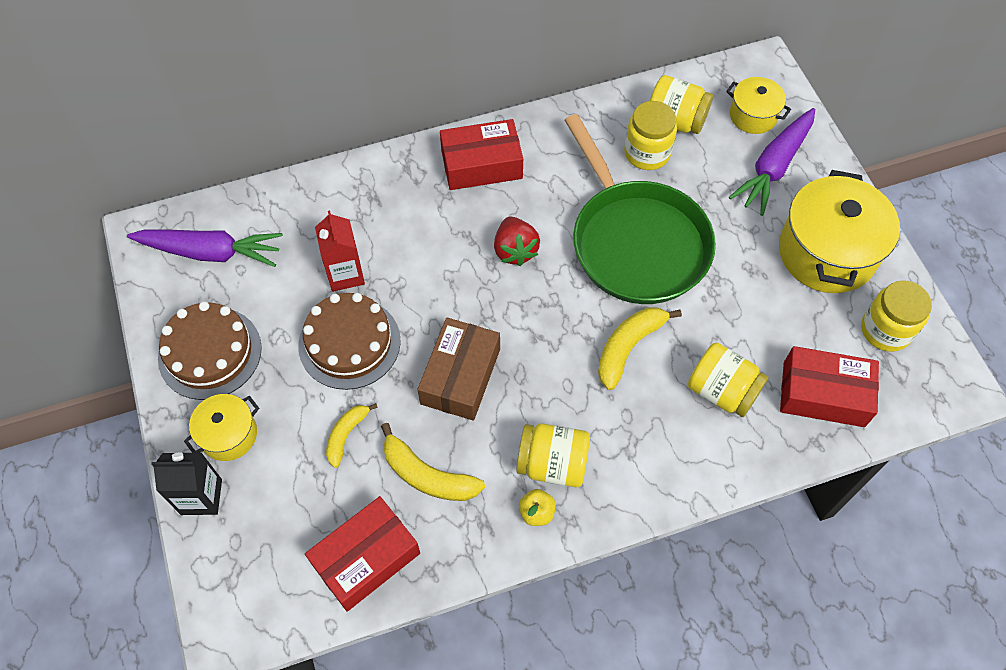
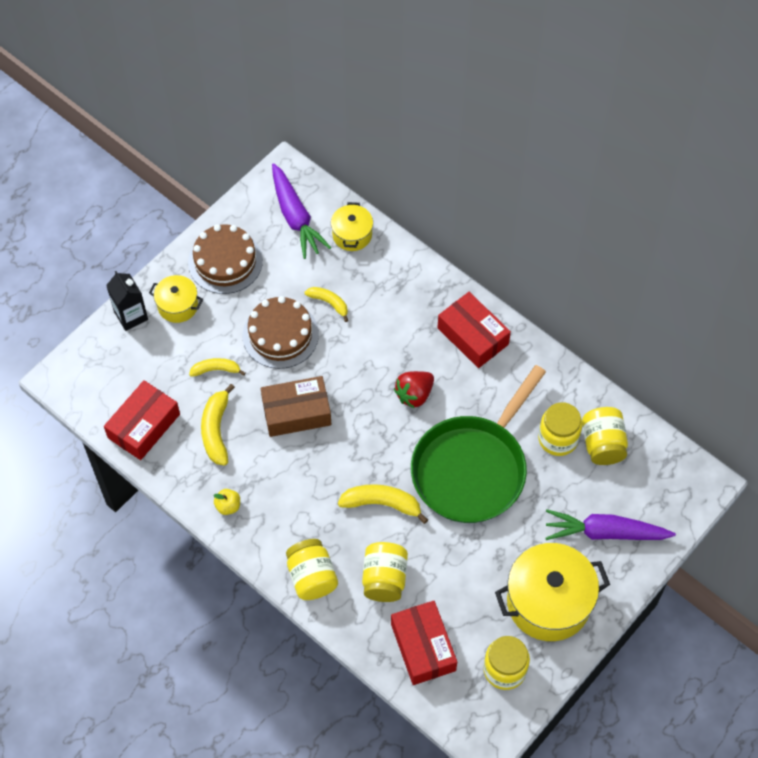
camera: 60 degrees right, 0 degrees up
red box [305,496,420,612] -> red box turned 75 degrees counterclockwise [104,380,180,460]
red carton [315,210,365,292] -> yellow banana [305,287,348,322]
yellow jar [516,423,590,487] -> yellow jar moved to [286,539,338,600]
yellow pot [726,77,791,134] -> yellow pot moved to [331,202,373,251]

